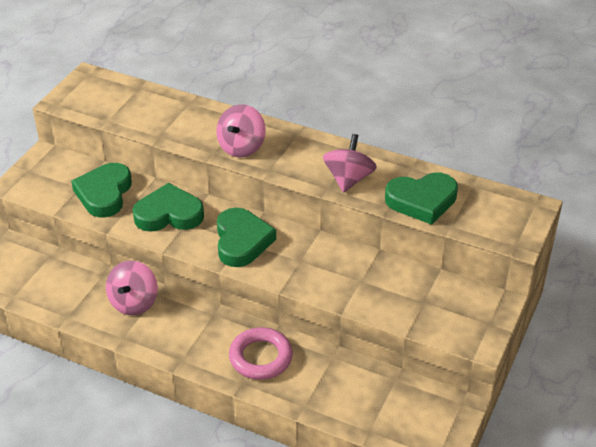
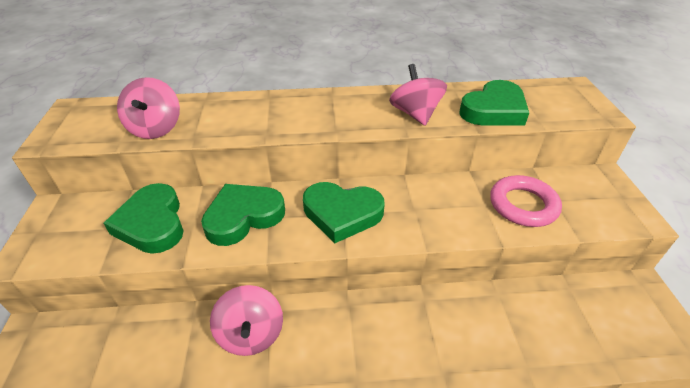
camera: 30 degrees left, 0 degrees up
pink spinning top [216,104,266,158] -> pink spinning top moved to [117,77,180,139]
green heart [217,208,276,267] -> green heart turned 135 degrees clockwise [303,182,385,243]
pink ring [229,327,293,380] -> pink ring moved to [490,175,562,227]

